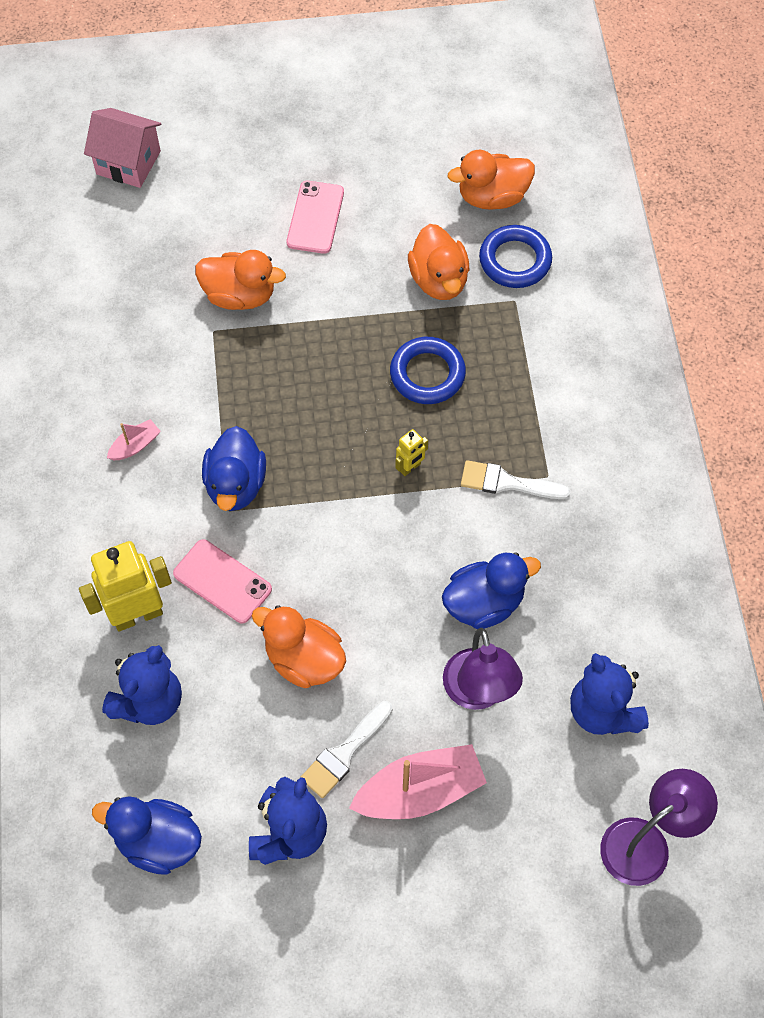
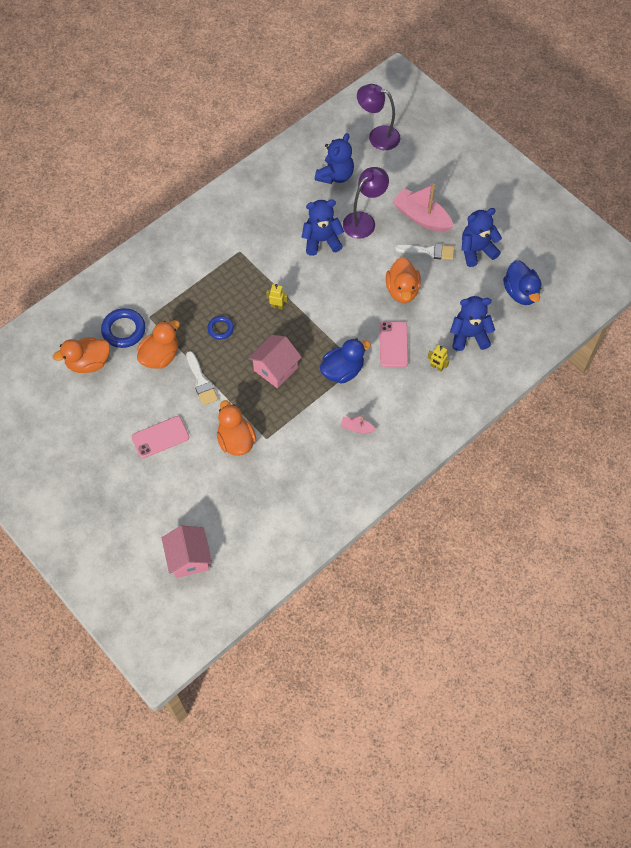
camera: 125 degrees left, 0 degrees up
yellow robot [79,541,172,631] -> yellow robot [428,345,449,371], size x0.48
blue ring [390,337,466,404] -> blue ring [207,316,234,340], size x0.60
blue duck [442,553,541,629] -> blue teddy bear [302,199,344,256]
orange duck [448,150,535,210] -> orange duck turned 120 degrees clockwise [53,337,110,373]
white brush [461,460,570,499] -> white brush moved to [186,351,218,405]
none -> pink house [248,335,302,388]

